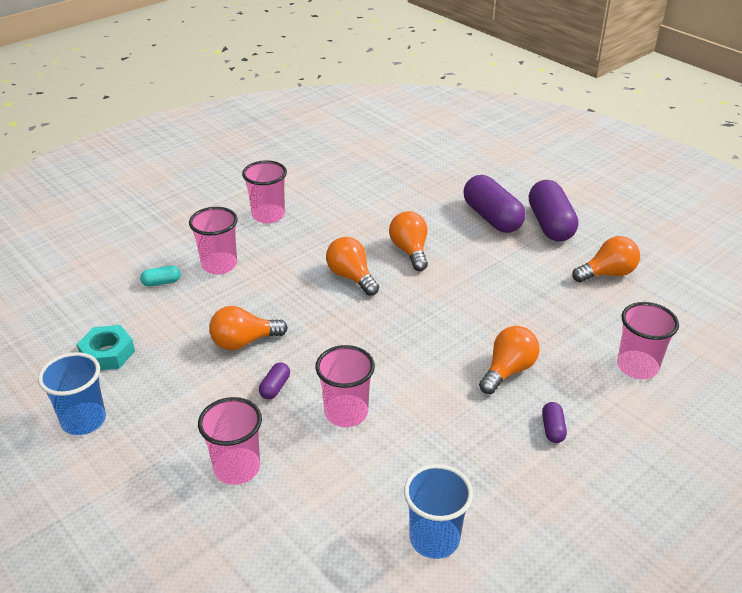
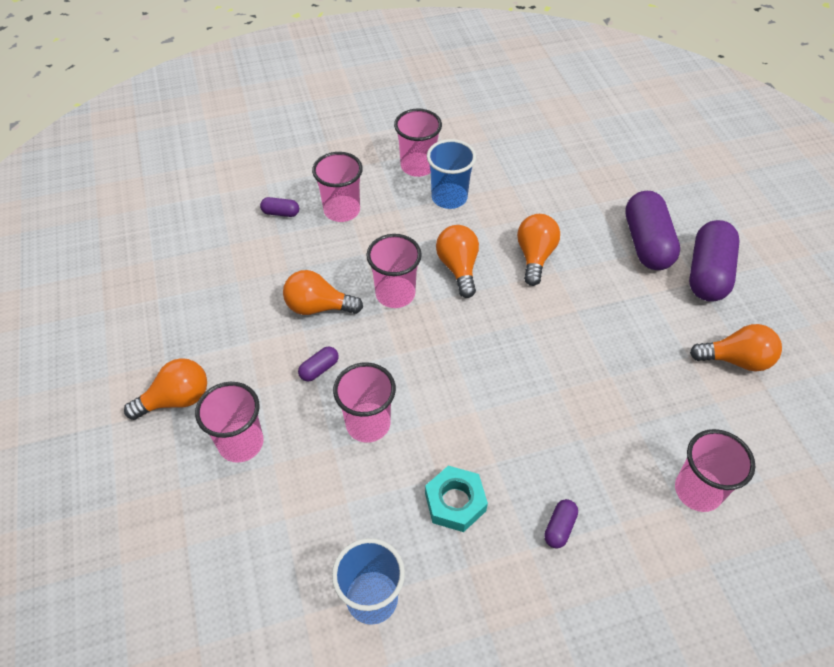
camera: 25 degrees right, 15 degrees up
blue cup [38,352,106,435] -> blue cup moved to [427,139,476,209]
turquoise nut [77,325,135,370] -> turquoise nut moved to [425,466,488,532]
turquoise capsule [140,266,180,287] -> purple capsule [260,197,299,217]
orange light bulb [479,326,540,394] -> orange light bulb moved to [124,358,207,420]
none -> pink cup [366,234,422,308]

